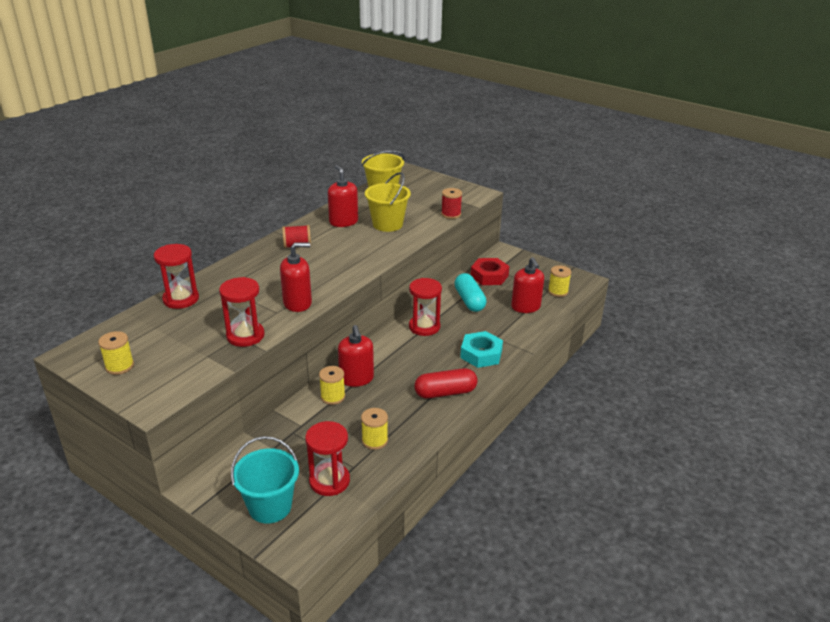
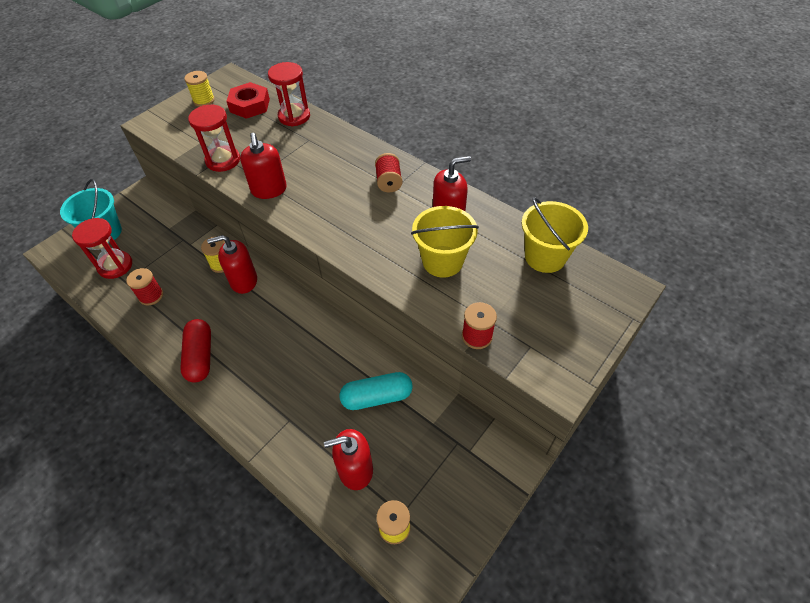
camera: 95 degrees right, 20 degrees up
yellow spool [361,408,388,450] -> red spool [126,268,163,306]
red hourglass [409,278,442,336] -> none
turquoise nut [460,331,503,368] -> none
red nut [471,258,509,285] -> red nut moved to [226,82,270,119]

